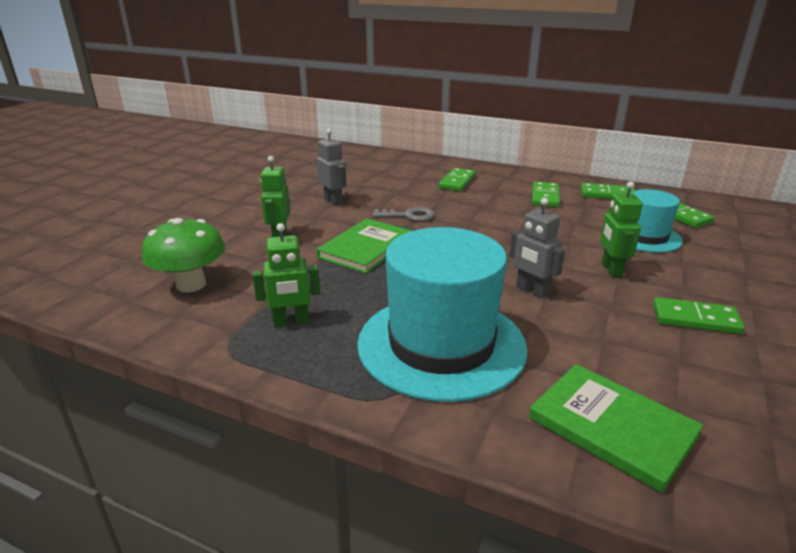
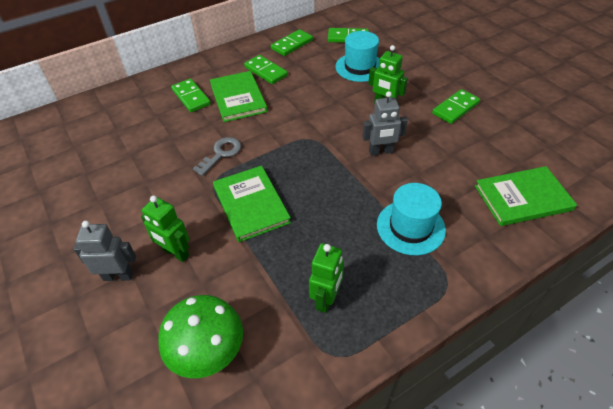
camera: 55 degrees left, 20 degrees up
grey robot [317,129,346,206] -> grey robot moved to [73,221,136,281]
turquoise hat [357,227,528,402] -> turquoise hat [377,183,446,255], size x0.56
none -> green book [210,71,268,122]

